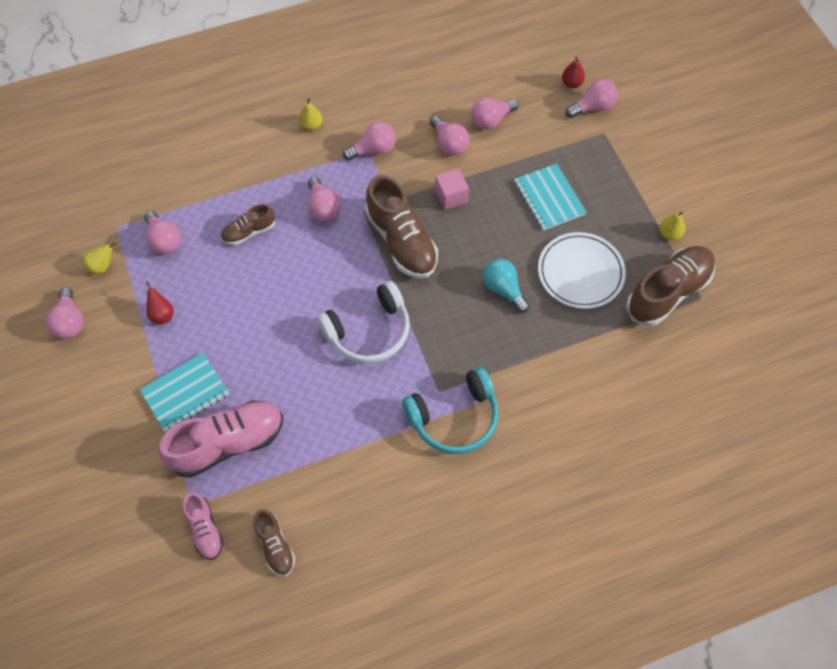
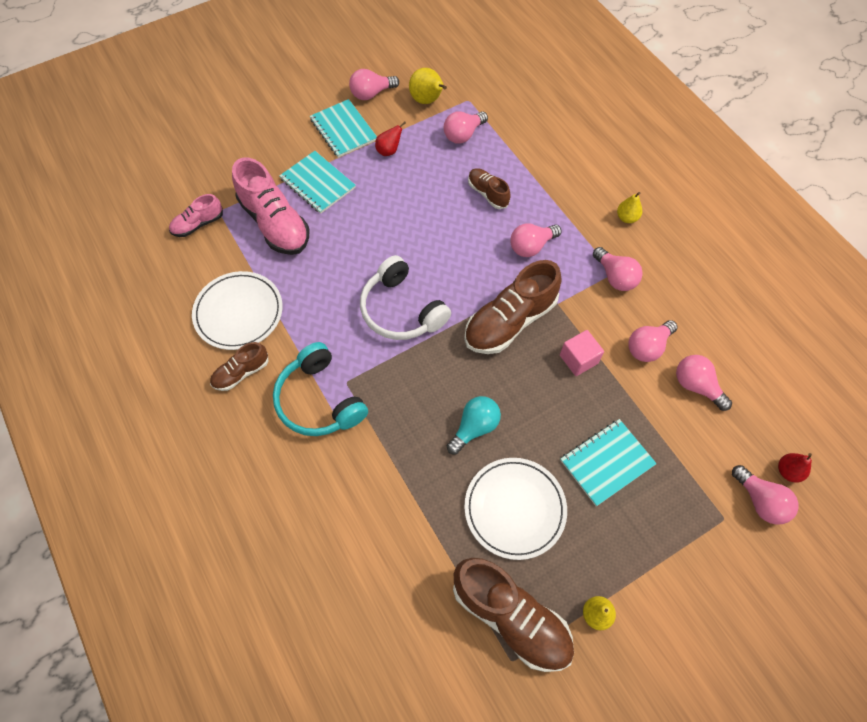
camera: 80 degrees right, 0 degrees up
yellow pear [83,242,116,274] -> yellow pear [409,68,447,104], size x1.52
brown shoe [253,509,295,576] -> brown shoe moved to [210,342,268,391]
none -> white plate [192,271,283,350]
none -> turquoise notebook [310,99,377,158]

